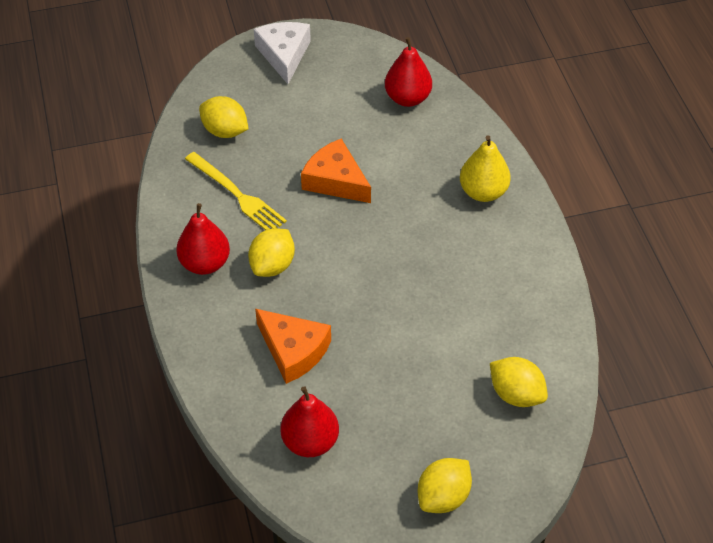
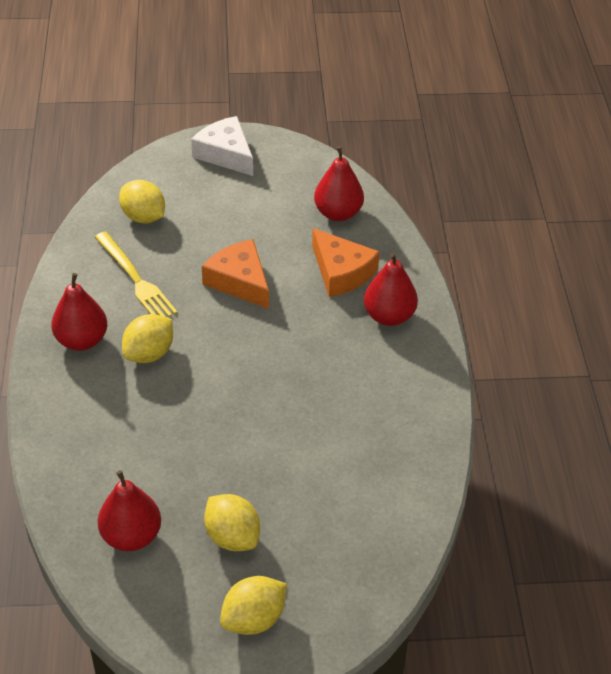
camera: 10 degrees right, 5 degrees down
white cheese [254,22,311,84] -> white cheese turned 45 degrees counterclockwise [191,116,253,176]
orange cheese [255,309,331,384] -> orange cheese moved to [312,228,380,297]
yellow pear [460,135,511,202] -> red pear [364,253,418,326]
yellow lemon [490,357,548,407] -> yellow lemon moved to [204,494,260,551]

